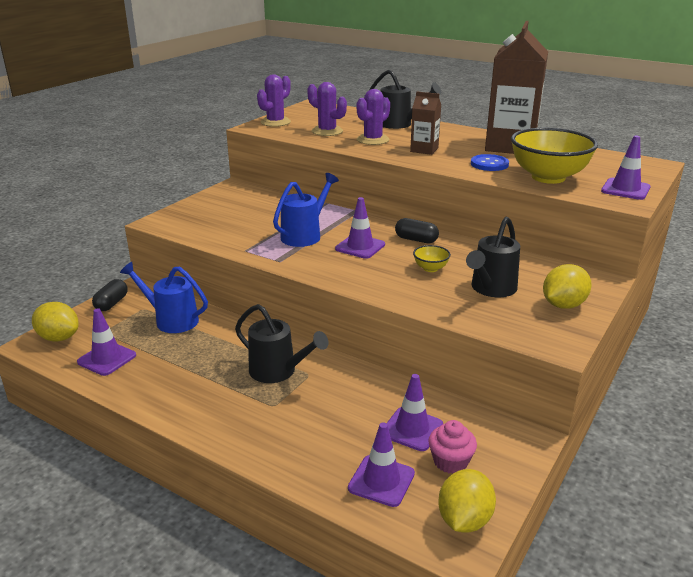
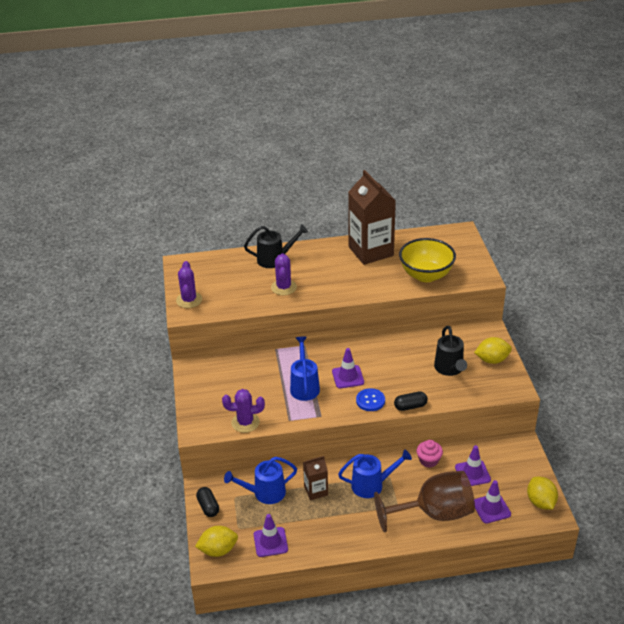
camera: 40 degrees left, 10 degrees up
black watering can [235,304,329,383] -> blue watering can [338,450,412,498]
purple cactus [307,82,347,136] -> purple cactus moved to [222,389,265,433]
black capsule [395,218,439,243] -> black capsule moved to [394,392,428,411]
brown carton [410,92,441,155] -> brown carton moved to [303,456,328,500]
yellow bowl [413,245,451,272] -> none
pink cupcake [428,420,477,474] -> pink cupcake moved to [416,440,443,468]
blue button [471,154,509,171] -> blue button moved to [356,388,385,411]
yellow lemon [543,264,592,309] -> yellow lemon turned 75 degrees clockwise [474,337,512,364]
purple traffic cone [601,136,651,200] -> none
none -> brown goblet [374,471,475,532]

